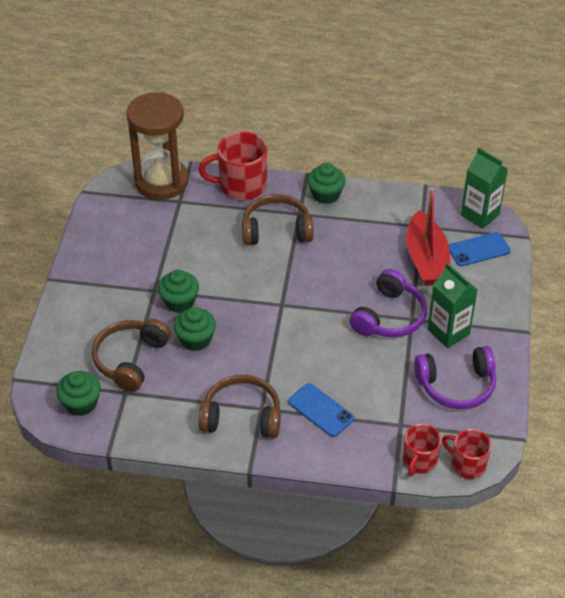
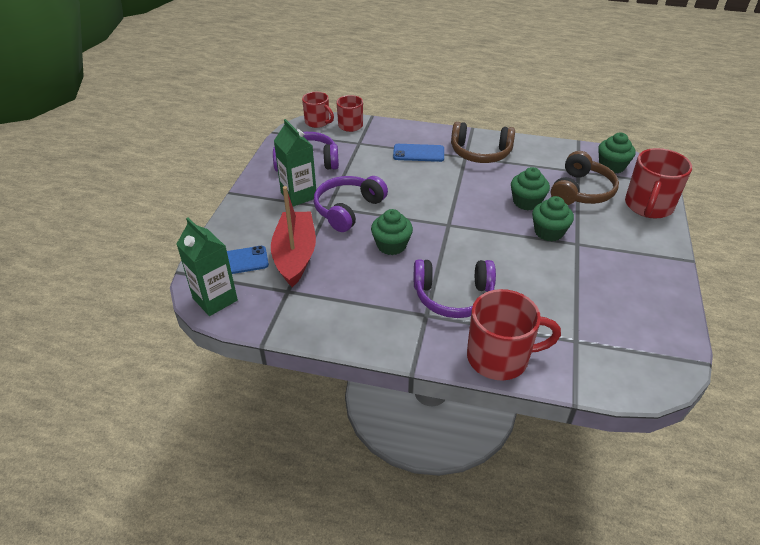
camera: 175 degrees left, 5 degrees down
brown hourglass [126,92,189,200] -> none
brown headphones [242,194,314,245] -> purple headphones [414,259,496,318]
blue phone [288,383,354,437] -> blue phone turned 45 degrees counterclockwise [393,144,444,162]
green cupcake [307,163,346,204] -> green cupcake moved to [371,209,413,255]
none -> red mug [625,148,692,219]

